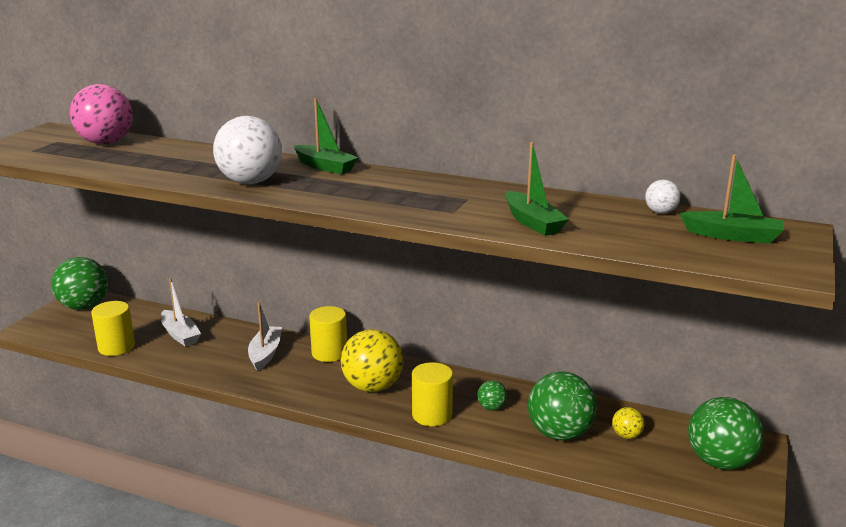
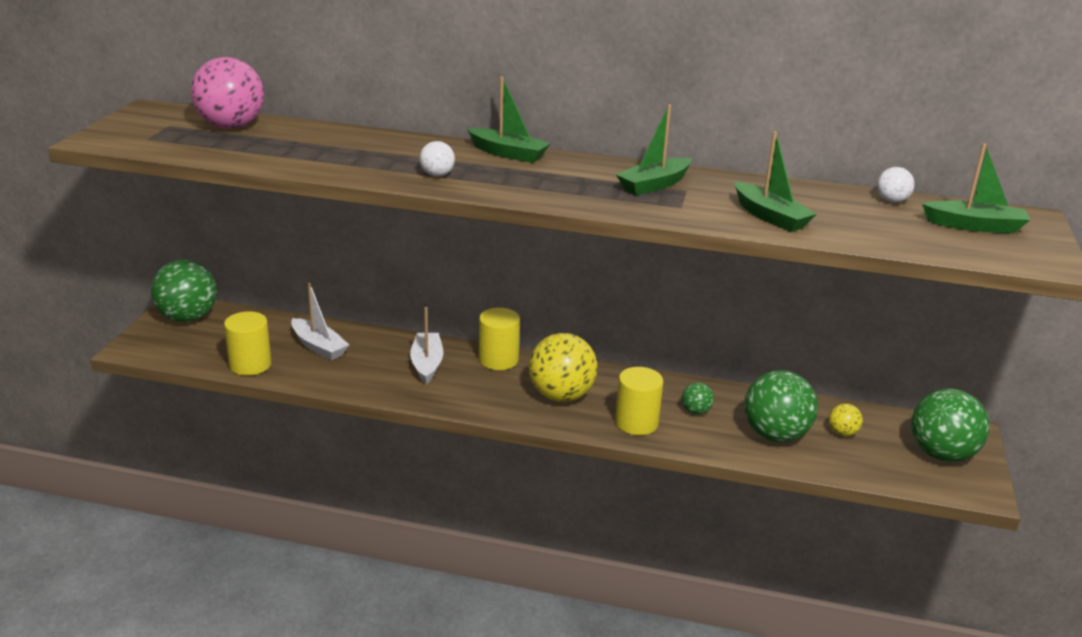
camera: 10 degrees left, 5 degrees up
white ball [213,116,282,184] -> white ball [420,141,455,177], size x0.46
none -> green boat [616,105,692,195]

